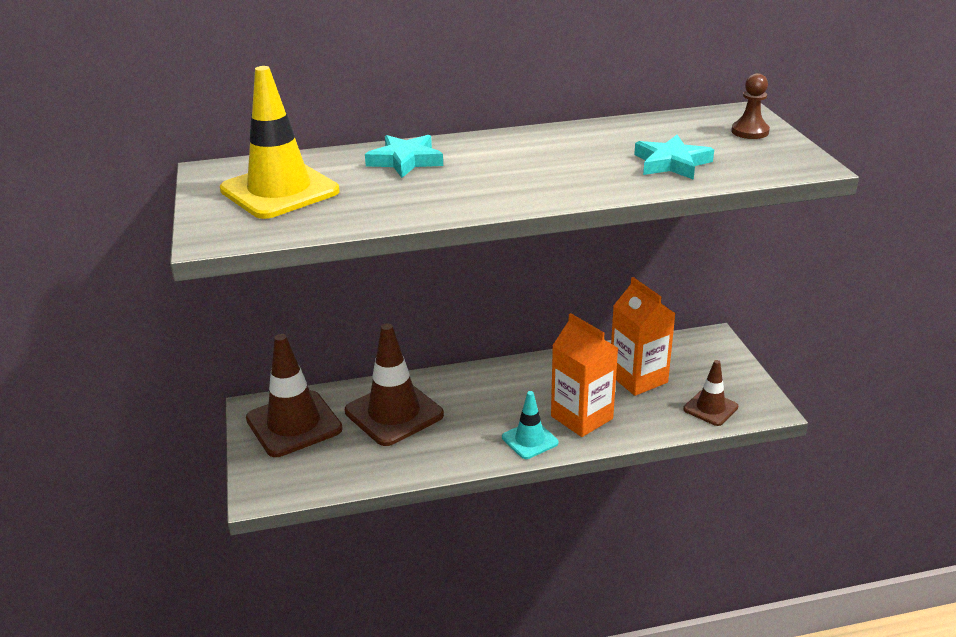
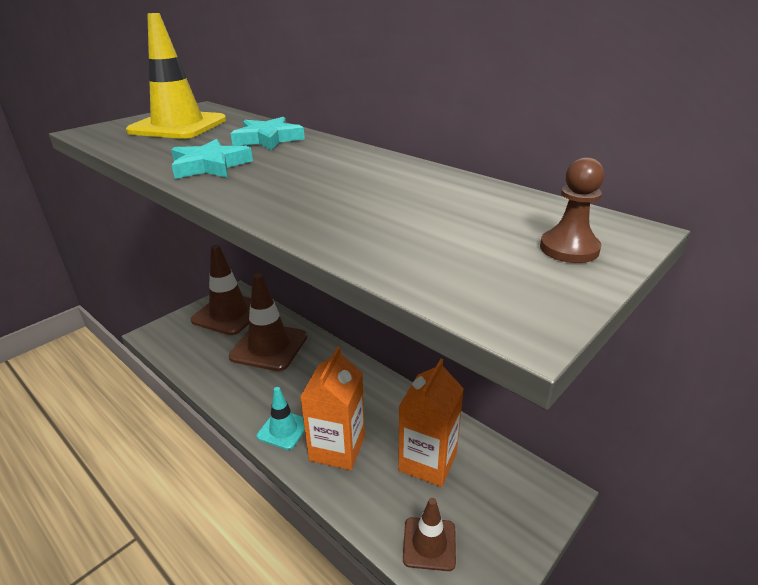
camera: 55 degrees right, 0 degrees up
turquoise star [634,135,714,180] -> turquoise star moved to [171,139,253,179]

